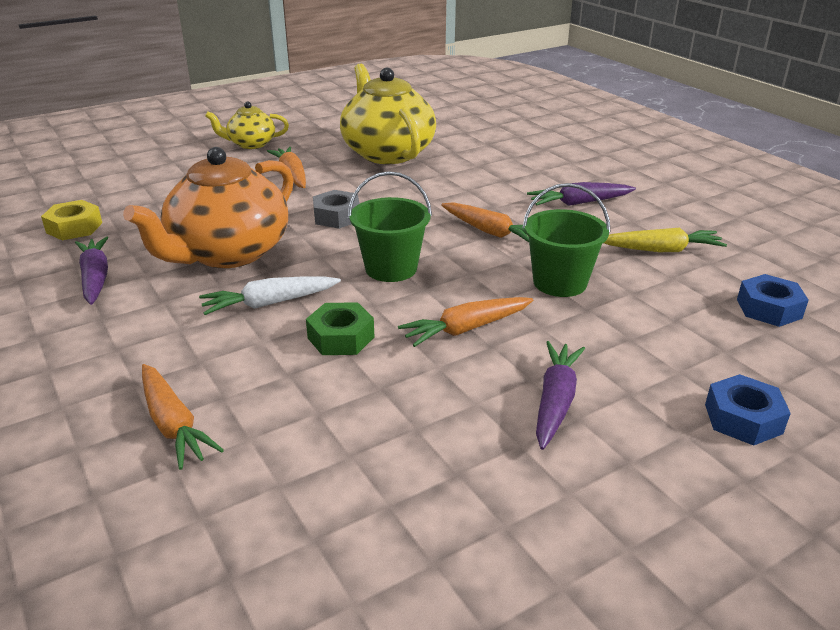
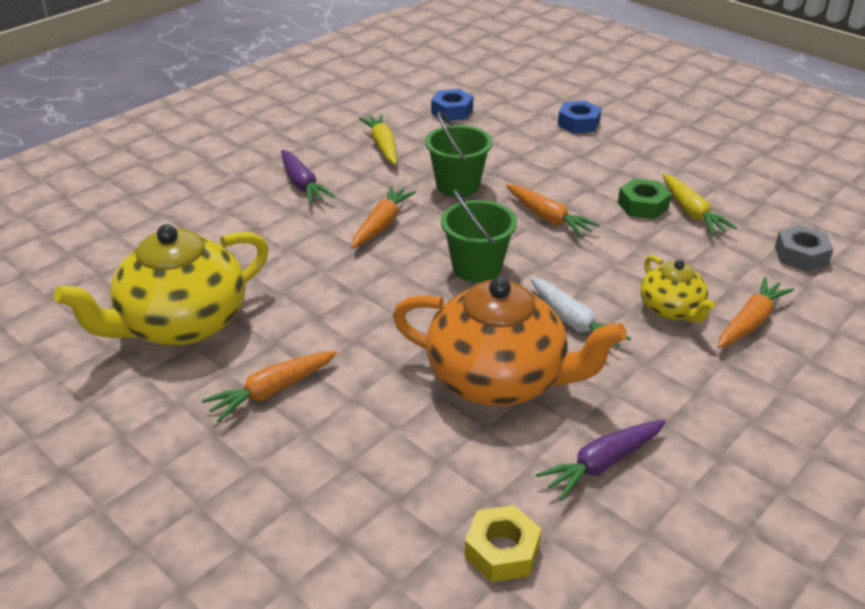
camera: 105 degrees left, 5 degrees up
yellow teapot [205,101,289,149] -> yellow teapot moved to [640,255,716,323]
green nut [306,302,374,355] -> green nut moved to [618,178,671,219]
grey nut [313,190,360,229] -> grey nut moved to [775,225,833,272]
purple carrot [536,341,585,450] -> none
none -> yellow carrot [663,174,737,235]

